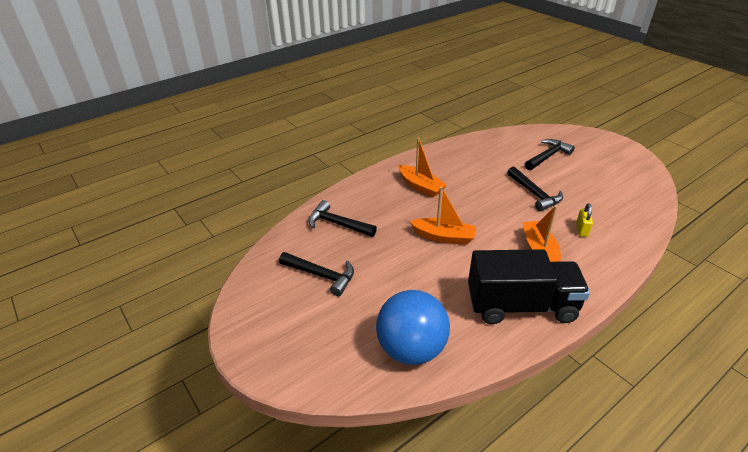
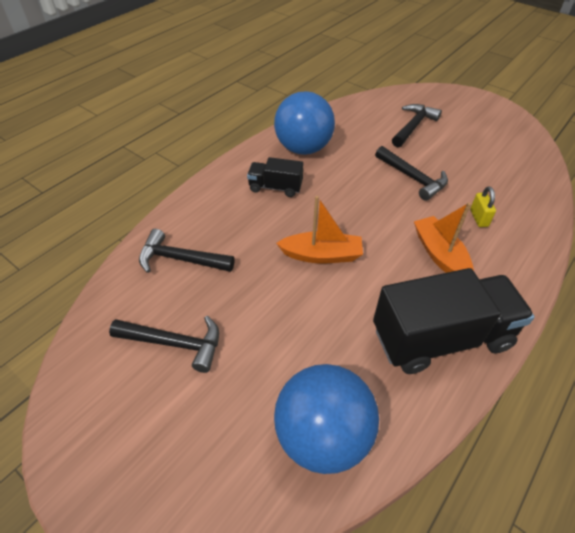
camera: 15 degrees left, 10 degrees up
orange boat [398,137,447,197] -> black truck [247,157,303,197]
none -> blue ball [274,91,335,155]

